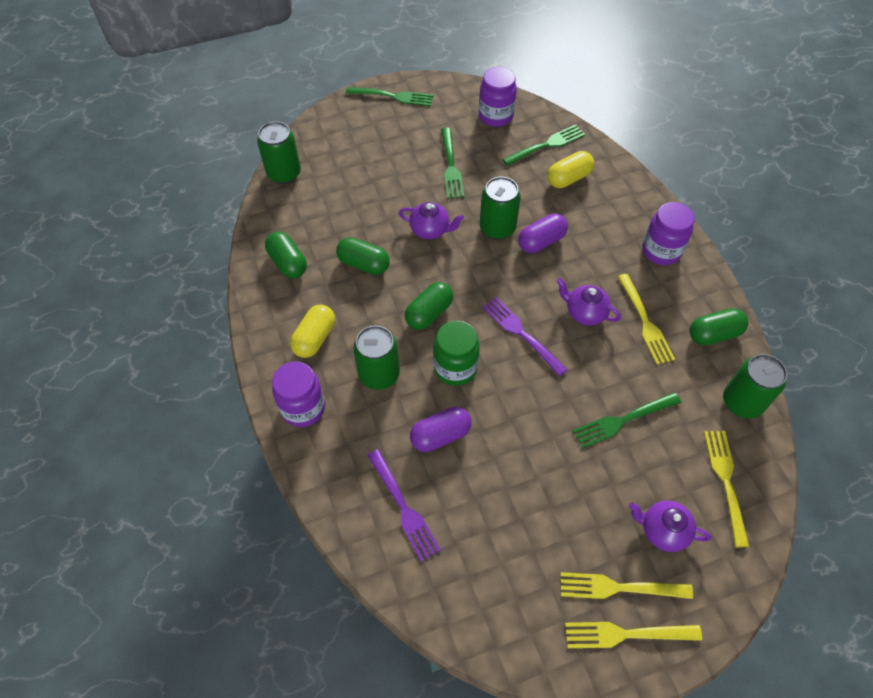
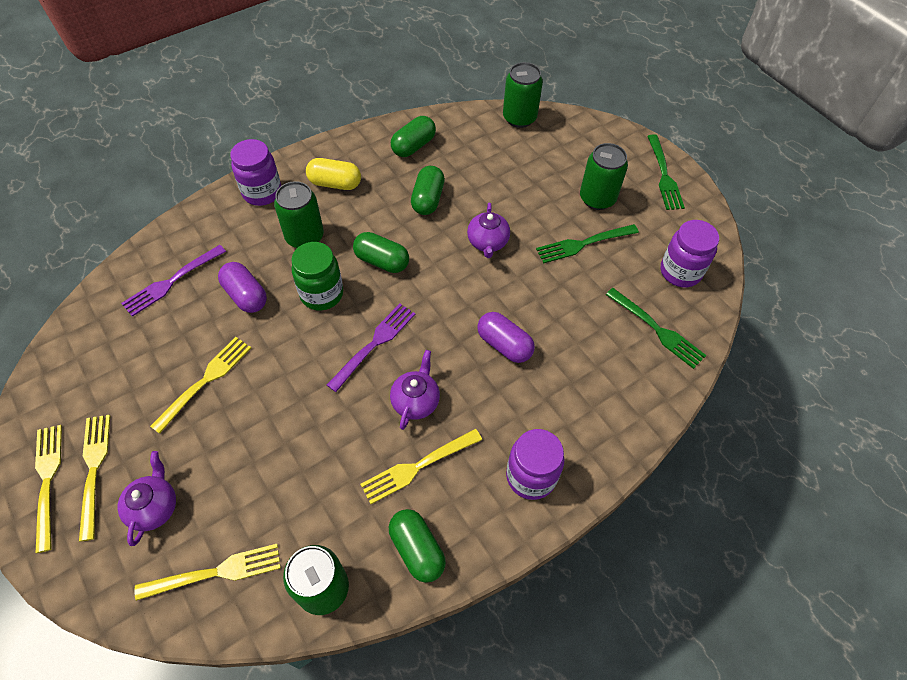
camera: 75 degrees right, 0 degrees up
green can [480,177,521,240] -> green can moved to [580,143,628,210]
yellow capsule [547,151,594,188] -> none
green fork [572,393,681,449] -> none
none -> yellow fork [150,337,251,434]

